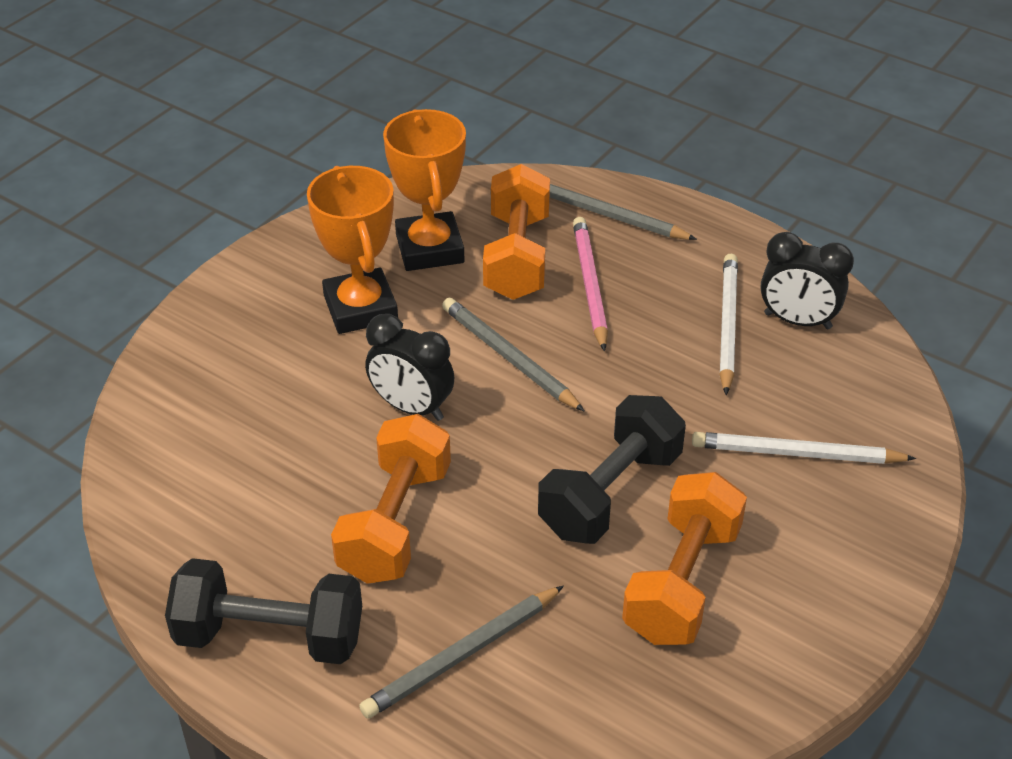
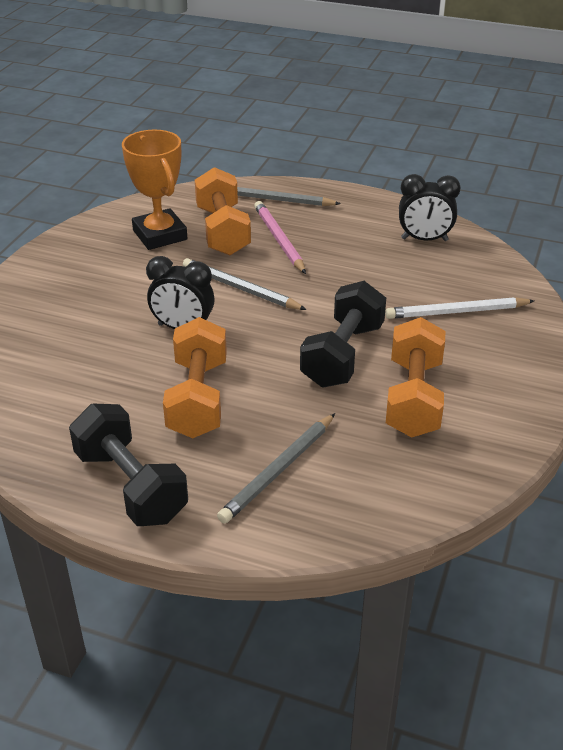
camera: 15 degrees left, 5 degrees down
black dumbbell [165,558,362,664] -> black dumbbell turned 60 degrees clockwise [69,404,188,526]
orange trophy [307,166,398,334] -> none
white pencil [719,254,738,395] -> none

